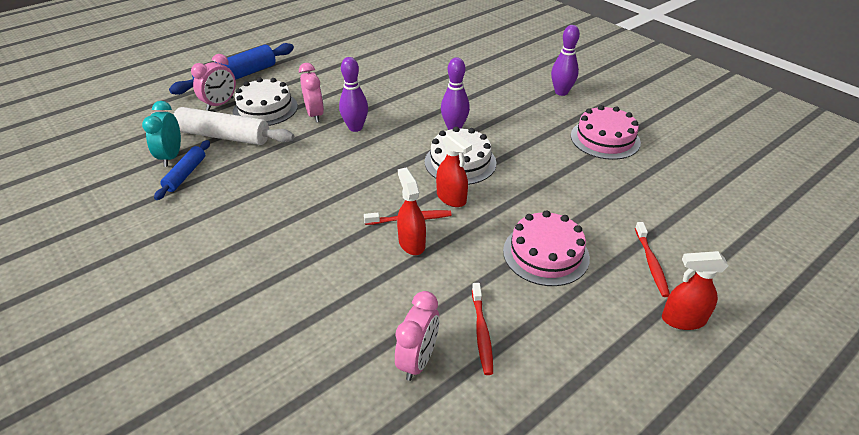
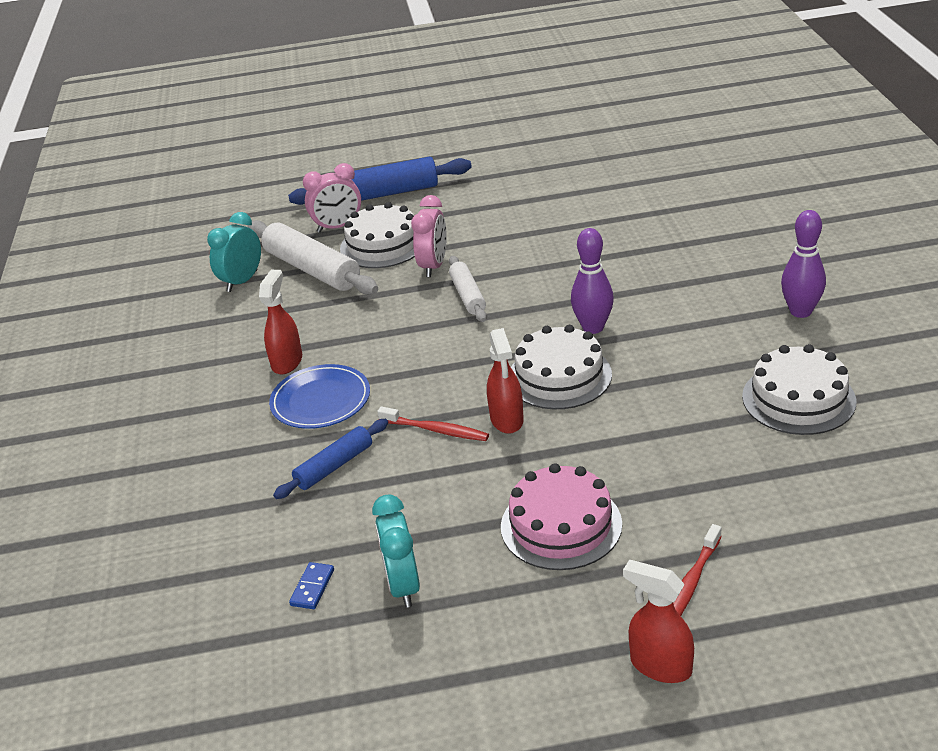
camera: 35 degrees right, 5 degrees down
blue rolling pin [154,140,210,200] -> blue rolling pin moved to [273,419,388,499]
purple bowling pin [339,57,368,132] -> white rolling pin [449,256,487,322]
pink clock [395,291,439,381] -> blue domino [289,562,334,609]
red spray bottle [397,167,426,255] -> red spray bottle moved to [259,270,302,374]
red toothbrush [472,283,493,375] -> turquoise clock [372,494,420,608]
pink cake [571,105,641,160] -> white cake [742,344,857,435]
none -> blue plate [269,364,370,429]

